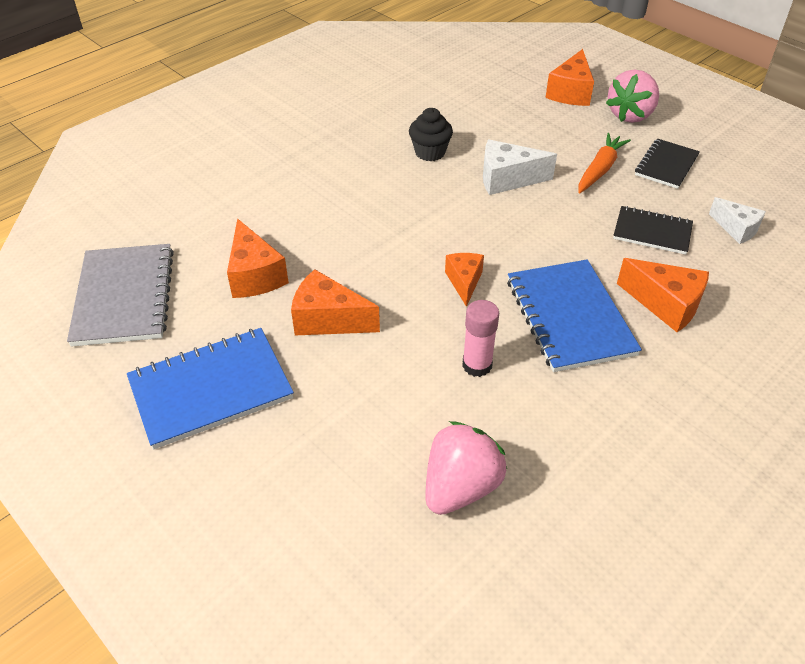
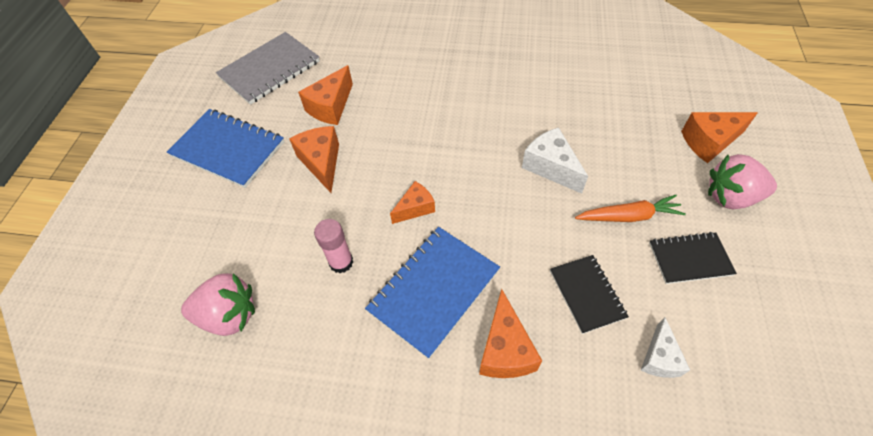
camera: 55 degrees right, 10 degrees up
black cupcake [409,108,453,161] -> none

